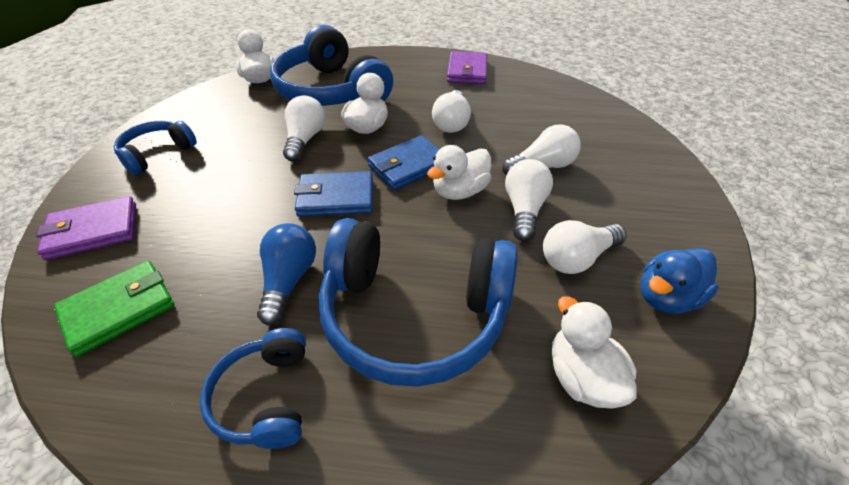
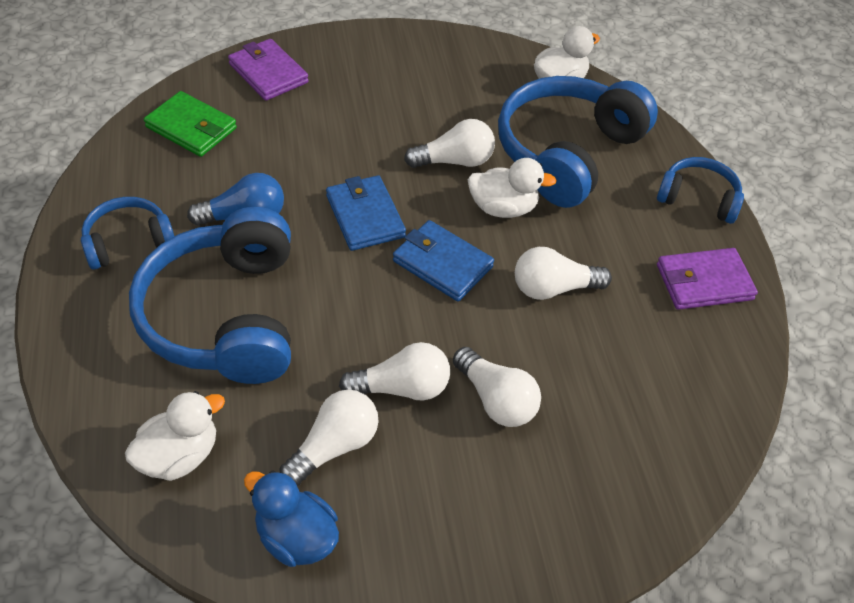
camera: 70 degrees right, 5 degrees up
blue headphones [114,121,197,175] -> blue headphones moved to [657,157,744,224]
white duck [427,145,492,200] -> none
white light bulb [543,220,626,274] -> white light bulb turned 90 degrees clockwise [279,390,379,486]

